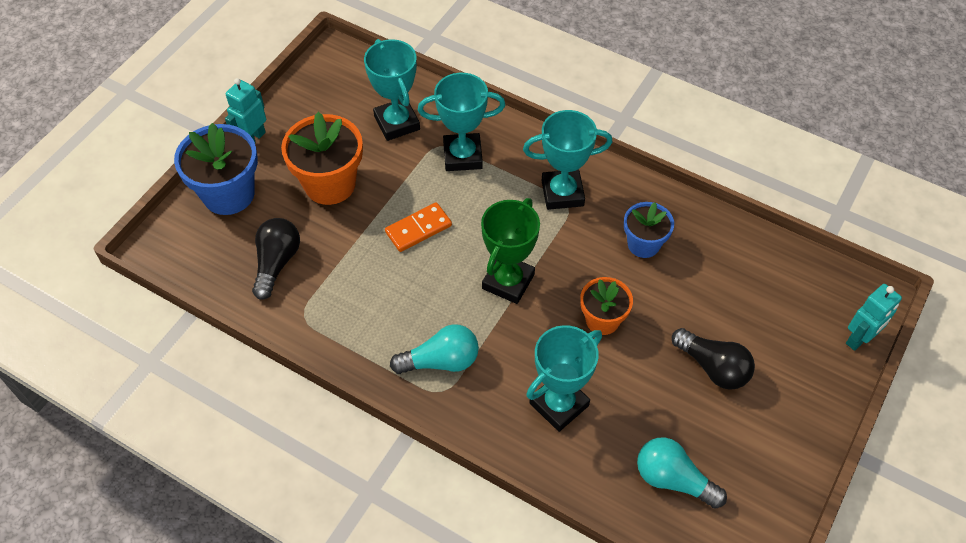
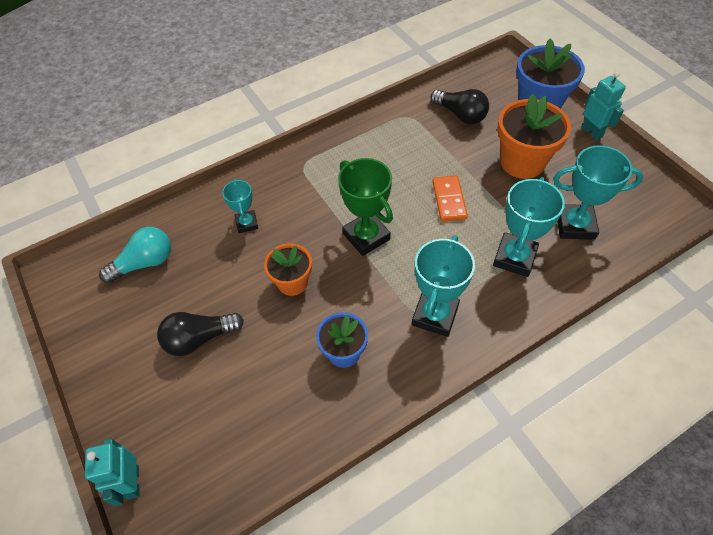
camera: 120 degrees right, 0 degrees up
turquoise light bulb [390,324,479,374] -> none
turquoise trophy [526,325,602,432] -> turquoise trophy [222,179,258,233], size x0.59

